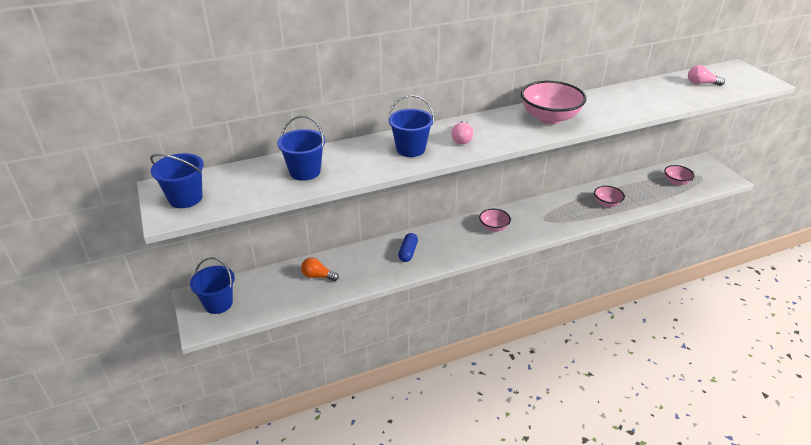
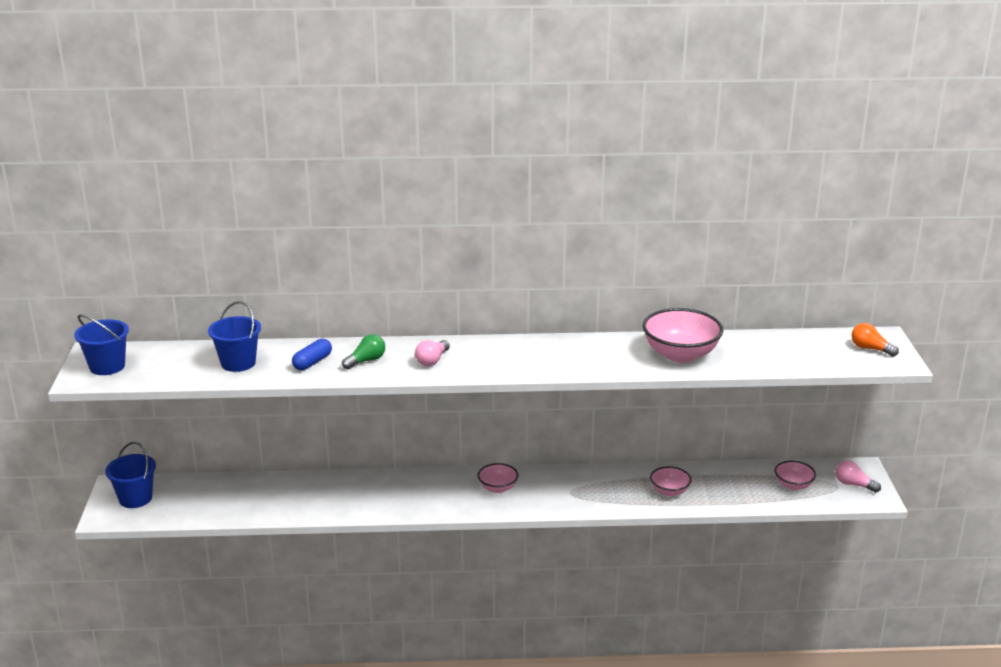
camera: 20 degrees right, 10 degrees down
orange light bulb [301,258,339,281] -> orange light bulb moved to [852,323,899,357]
blue bucket [388,95,434,157] -> green light bulb [342,334,385,369]
blue capsule [398,233,418,262] -> blue capsule moved to [292,339,332,370]
pink bowl [521,81,587,124] -> pink bowl moved to [643,308,723,363]
pink light bulb [688,65,725,86] -> pink light bulb moved to [836,461,881,493]

